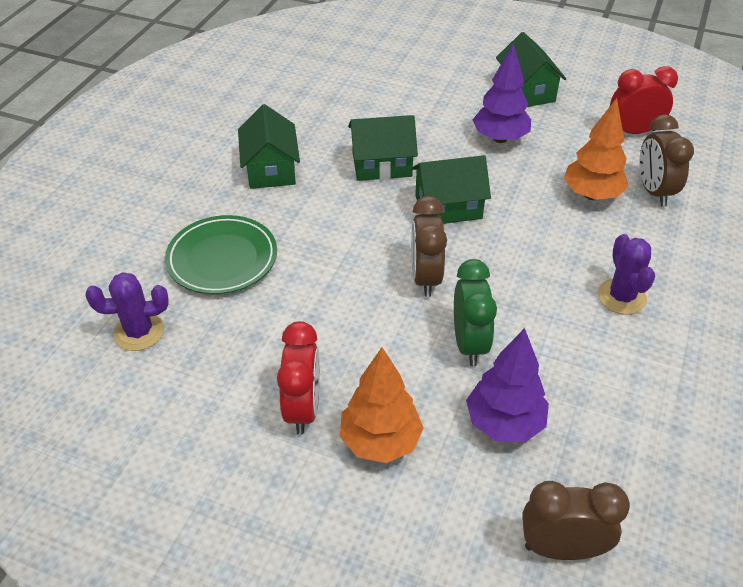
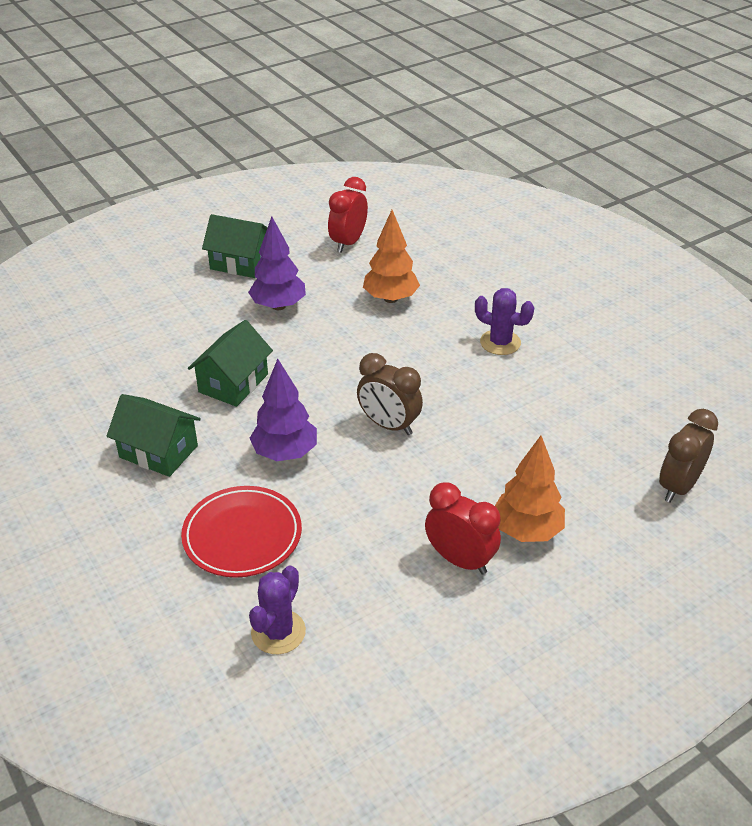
camera: 55 degrees left, 5 degrees down
green plate [165,215,277,294] -> red plate [181,486,302,578]
green house [412,155,491,224] -> none
green clock [454,259,497,366] -> none
purple tree [466,328,549,442] -> purple tree moved to [250,359,317,461]
brown clock [639,114,694,207] -> none

